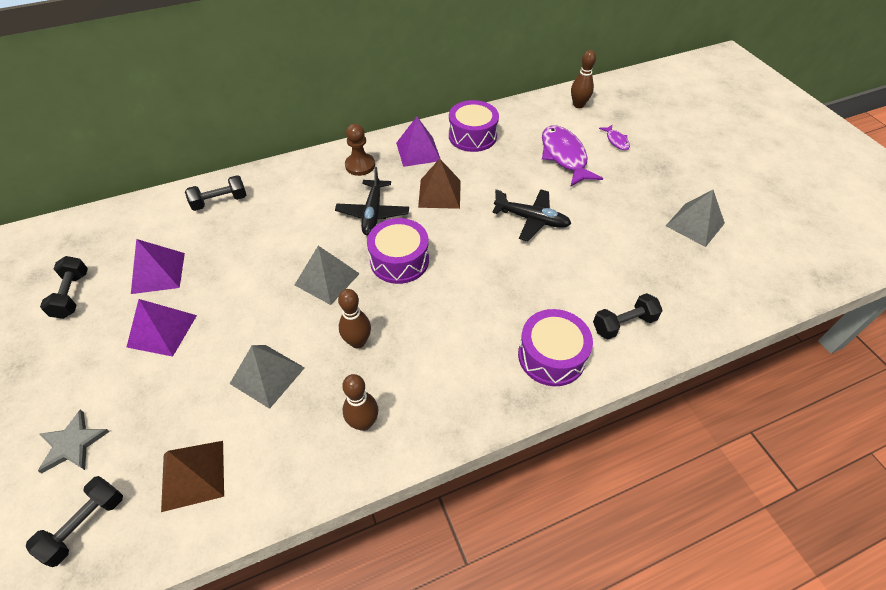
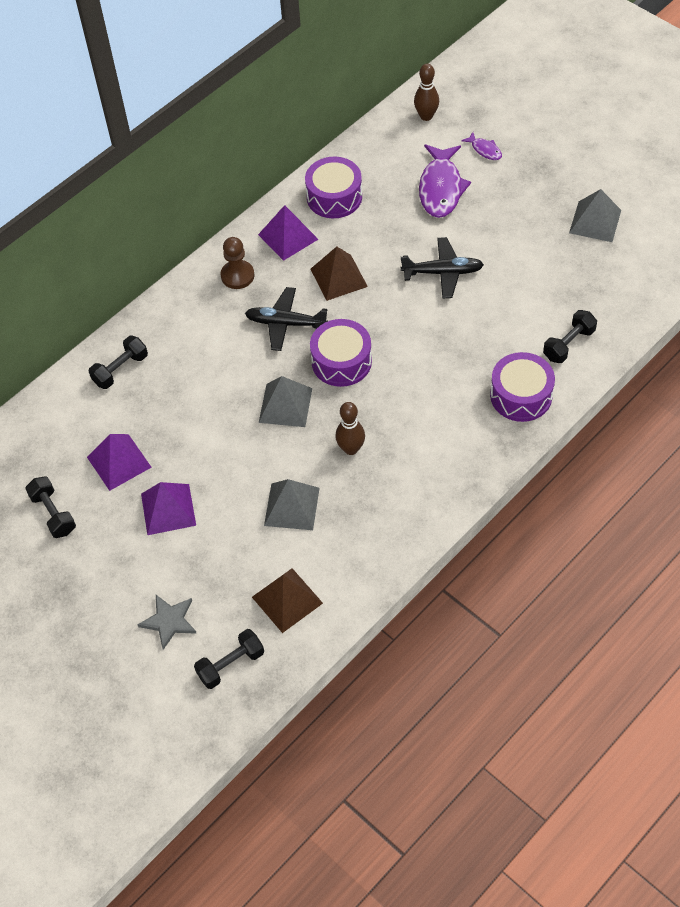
camera: 20 degrees left, 5 degrees up
black dumbbell [26,476,123,567] -> black dumbbell turned 45 degrees clockwise [194,629,264,689]
black plane [335,167,409,236] -> black plane turned 120 degrees clockwise [245,287,328,351]
brown bowling pin [342,374,378,431] -> none
purple fish [542,126,603,187] -> purple fish turned 135 degrees counterclockwise [419,144,471,218]

